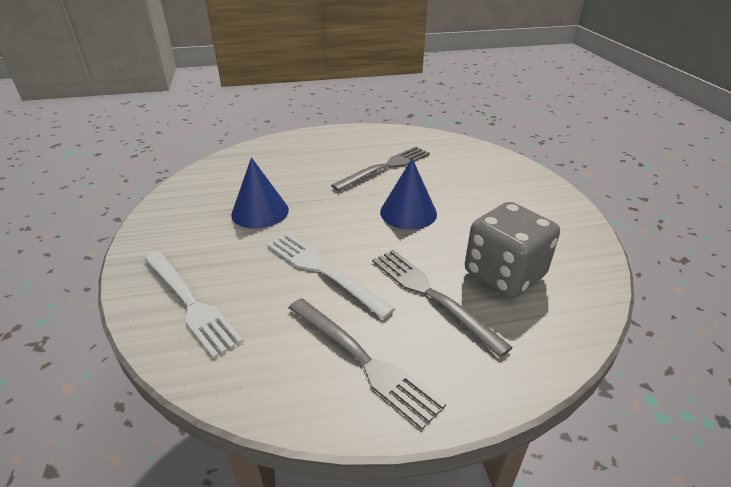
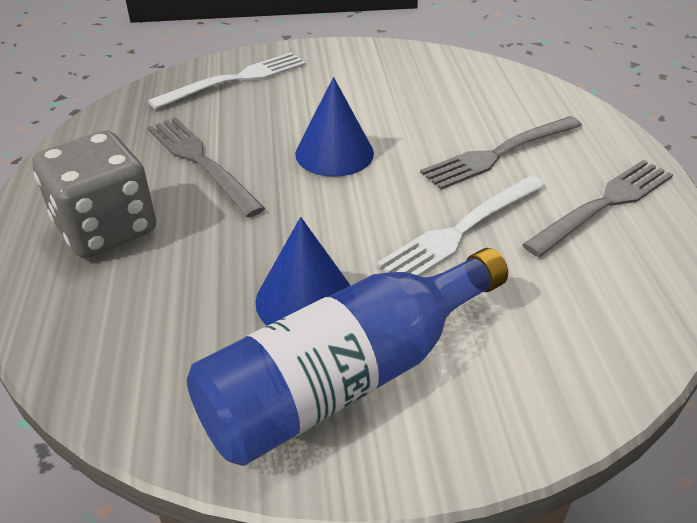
camera: 85 degrees left, 5 degrees up
white fork [144,251,244,358] -> white fork moved to [148,52,306,110]
grey dice [465,202,560,298] -> grey dice moved to [32,131,156,258]
none -> blue bottle [187,248,508,466]

